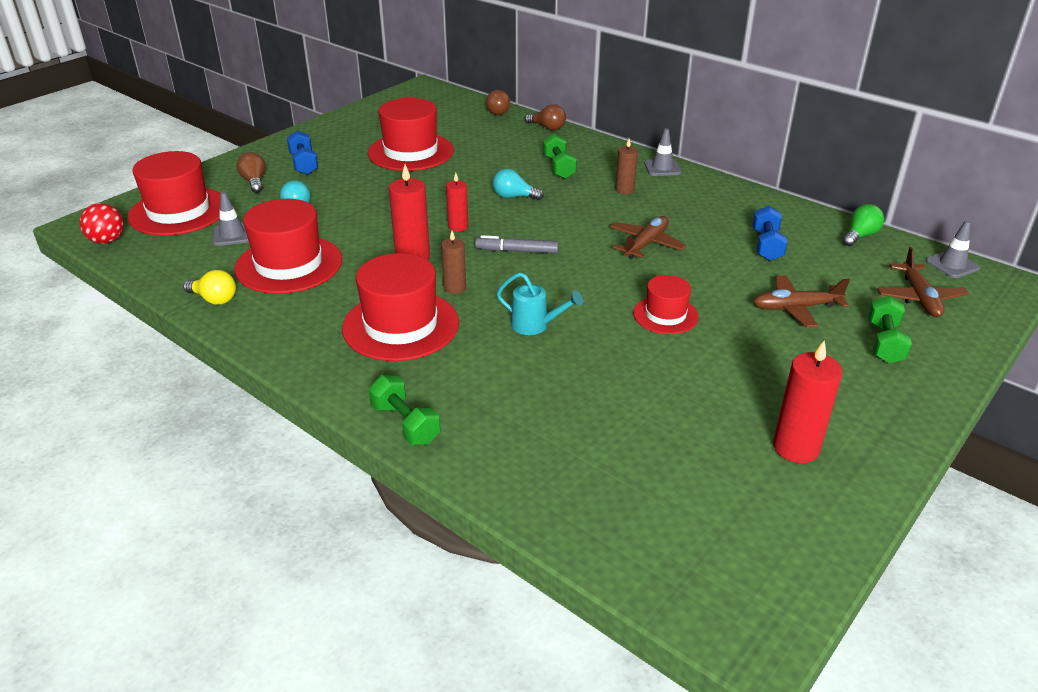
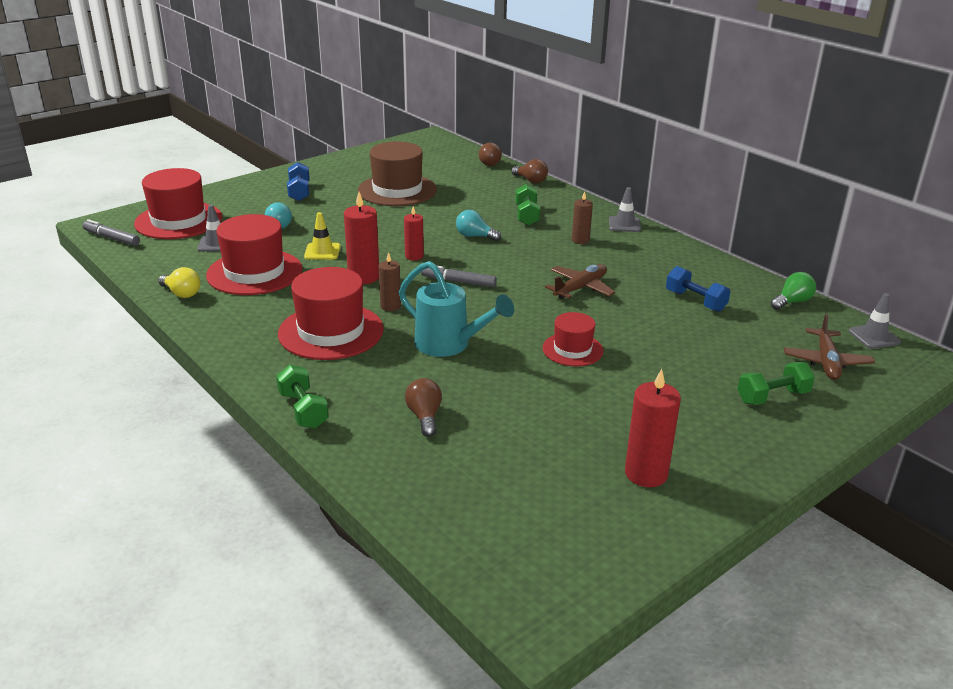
camera: 10 degrees right, 5 degrees down
red ball [79,203,124,244] -> grey marker [82,219,140,246]
brown light bulb [237,152,266,193] -> brown light bulb moved to [405,378,442,437]
red hat [368,98,454,171] -> brown hat [358,142,437,206]
turquoise watering can [497,272,583,335] -> turquoise watering can [399,261,514,357], size x1.60
blue dumbbell [752,206,788,261] -> blue dumbbell turned 60 degrees counterclockwise [666,266,731,312]
brown plane [753,275,850,328] -> none
green dumbbell [868,296,912,364] -> green dumbbell turned 45 degrees clockwise [737,362,815,405]
none -> yellow traffic cone [304,212,340,260]

